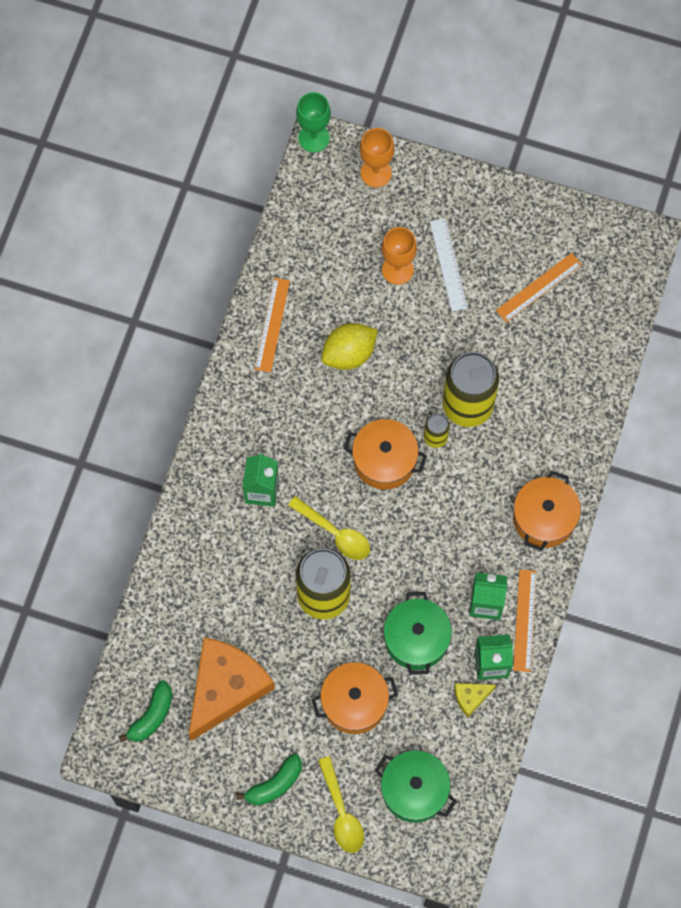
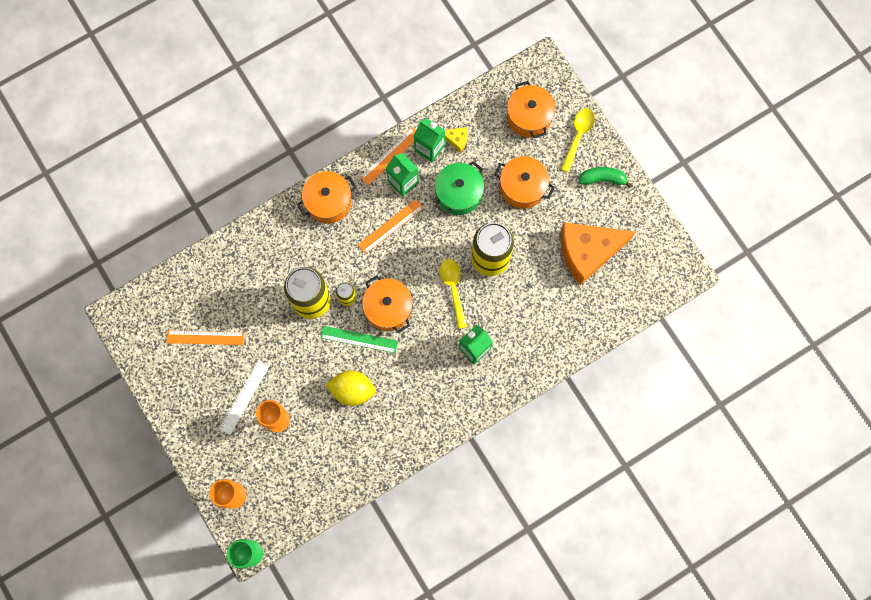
camera: 140 degrees left, 5 degrees up
green banana [118,680,172,742] -> none
orange ruler [255,278,290,372] -> orange ruler moved to [358,199,424,254]
green pot [374,750,457,823] -> orange pot [507,81,556,138]
none -> green ruler [320,326,398,353]

